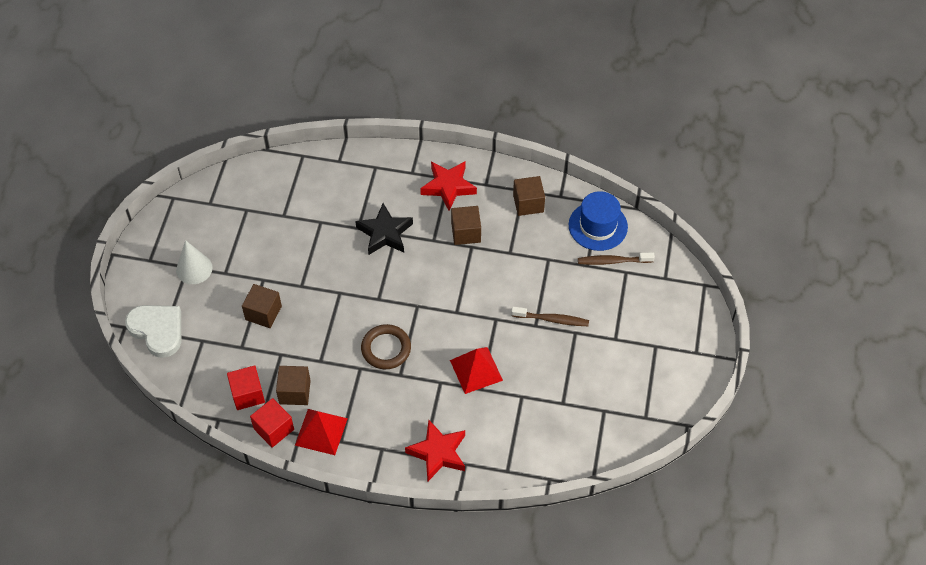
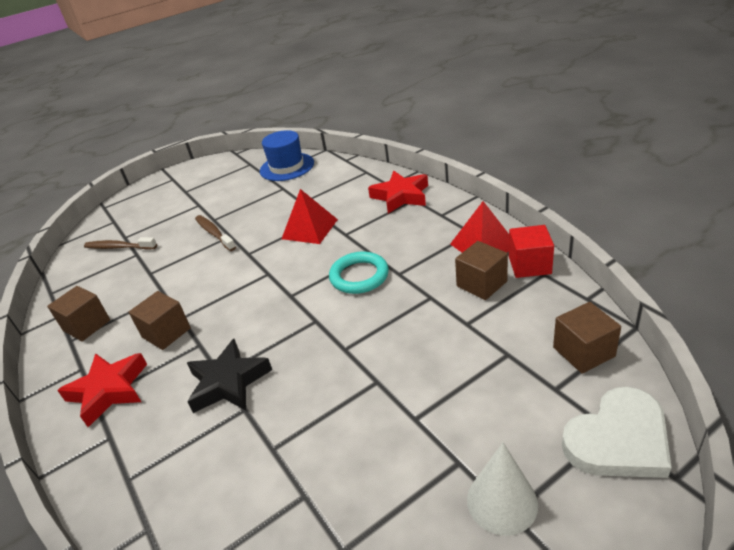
camera: 130 degrees left, 20 degrees down
white heart [125,305,181,358] -> white heart turned 120 degrees counterclockwise [562,387,672,478]
red cube [227,365,265,410] -> none
brown cube [242,284,282,328] -> brown cube moved to [553,302,621,374]
brown ring [361,324,411,369] -> turquoise ring [329,251,389,294]
blue hat [569,191,628,251] -> blue hat moved to [260,130,314,181]
brown toothbrush [578,252,655,265] -> brown toothbrush turned 150 degrees clockwise [84,237,157,250]

